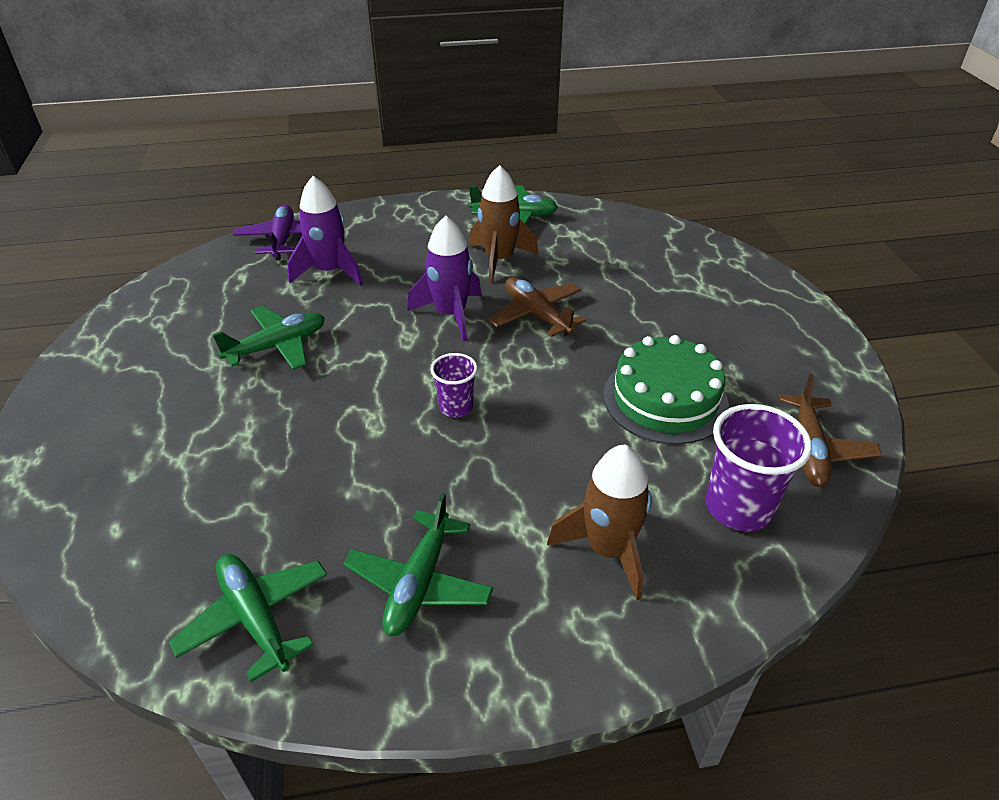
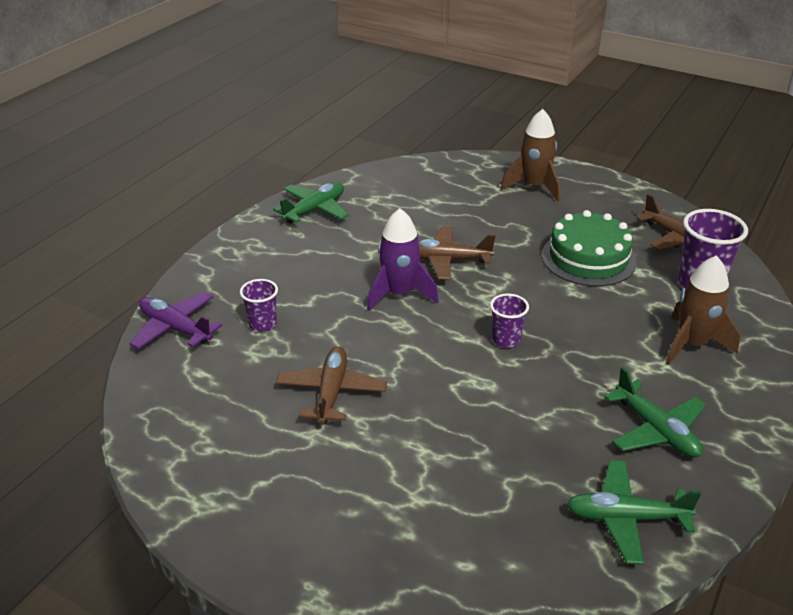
camera: 50 degrees left, 5 degrees down
green plane [213,306,325,370] -> brown plane [276,346,387,424]
purple rocket [287,176,363,286] -> purple cup [240,279,278,332]
brown rocket [469,165,539,283] -> brown rocket moved to [501,109,560,201]

